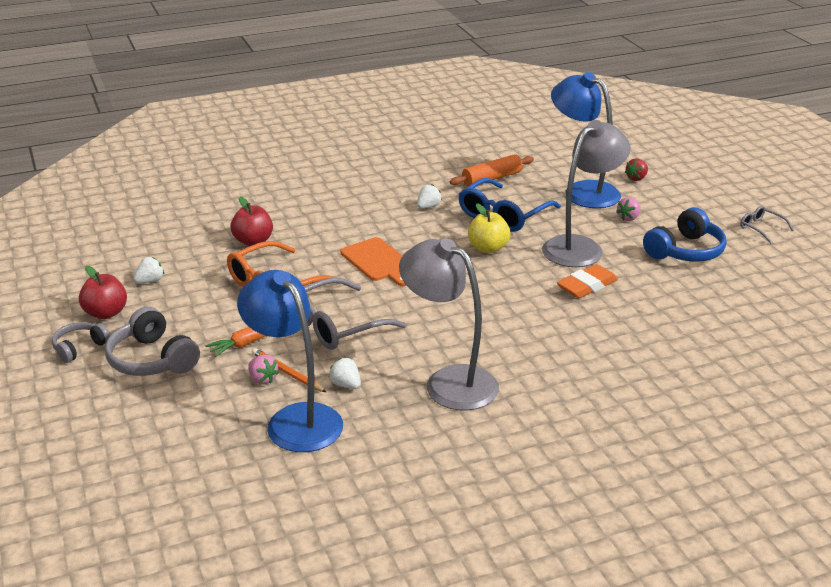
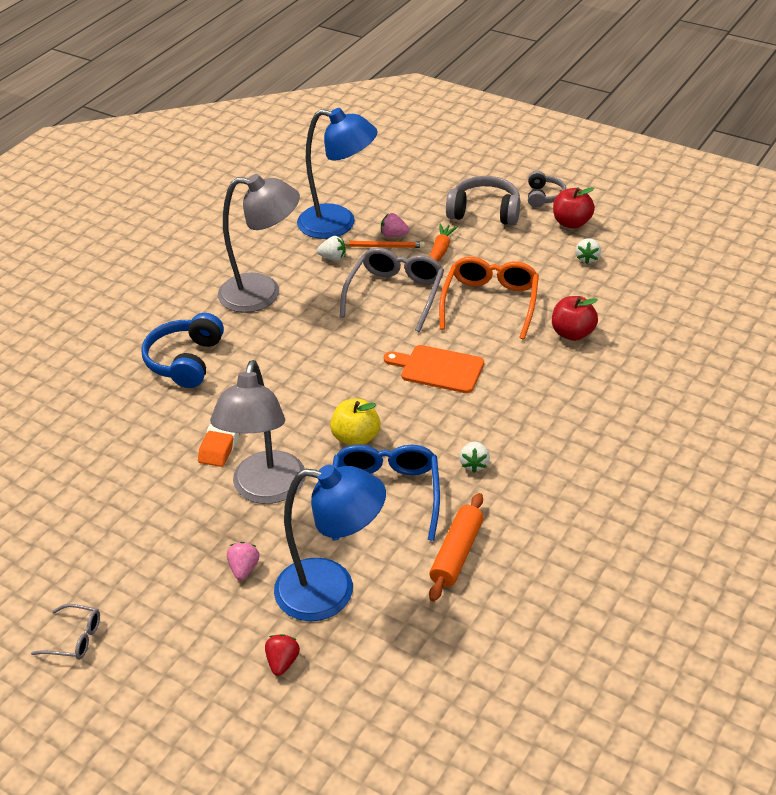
camera: 145 degrees right, 10 degrees up
blue headphones [643,207,726,262] -> blue headphones moved to [141,313,224,388]

